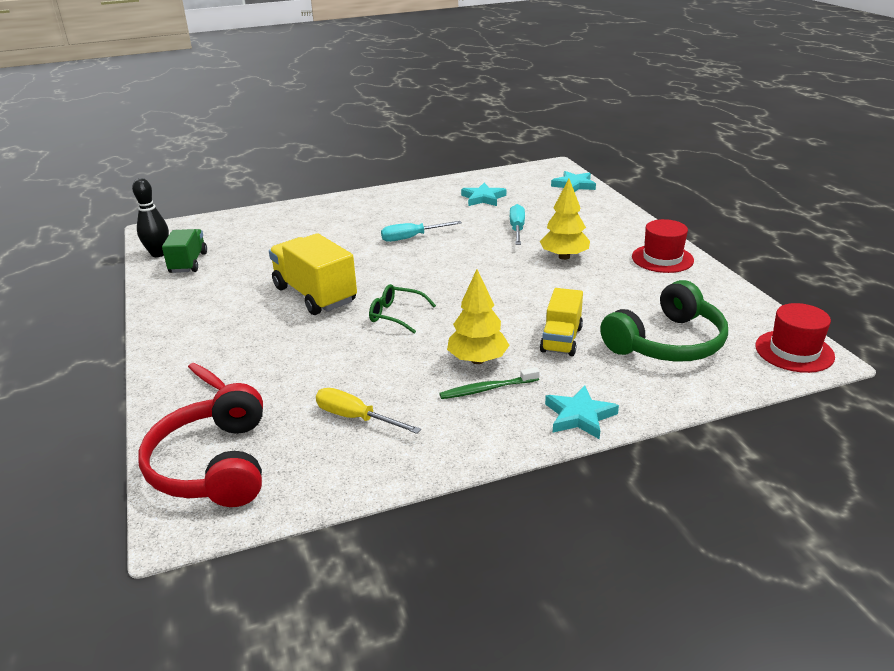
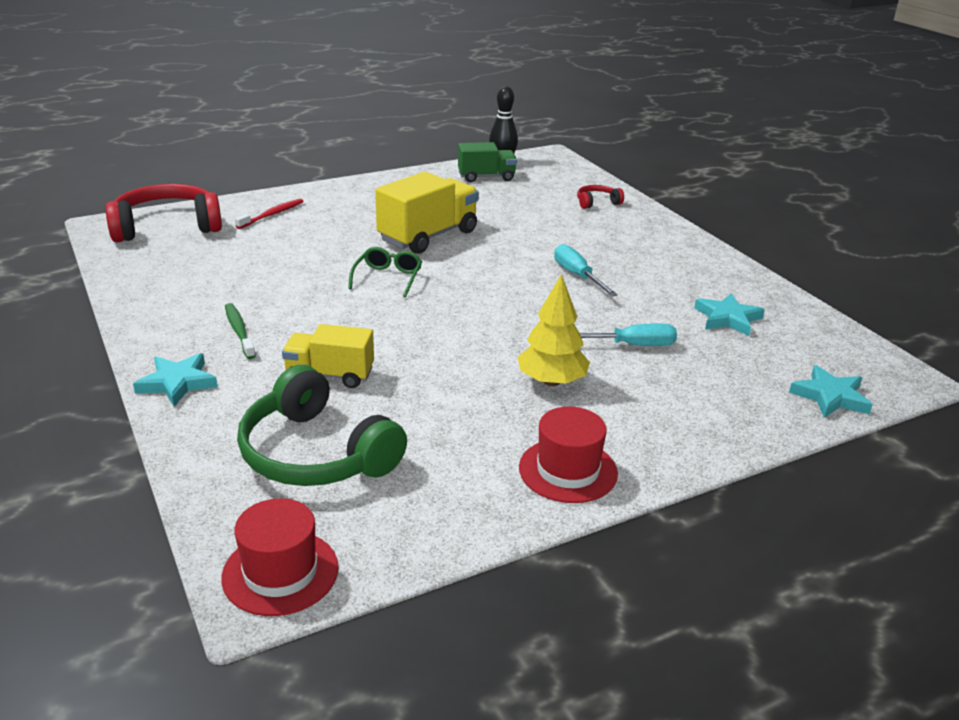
camera: 80 degrees right, 0 degrees up
yellow screwdriver [316,388,421,434] -> none
yellow tree [447,269,510,364] -> none
none -> red headphones [577,185,624,209]

